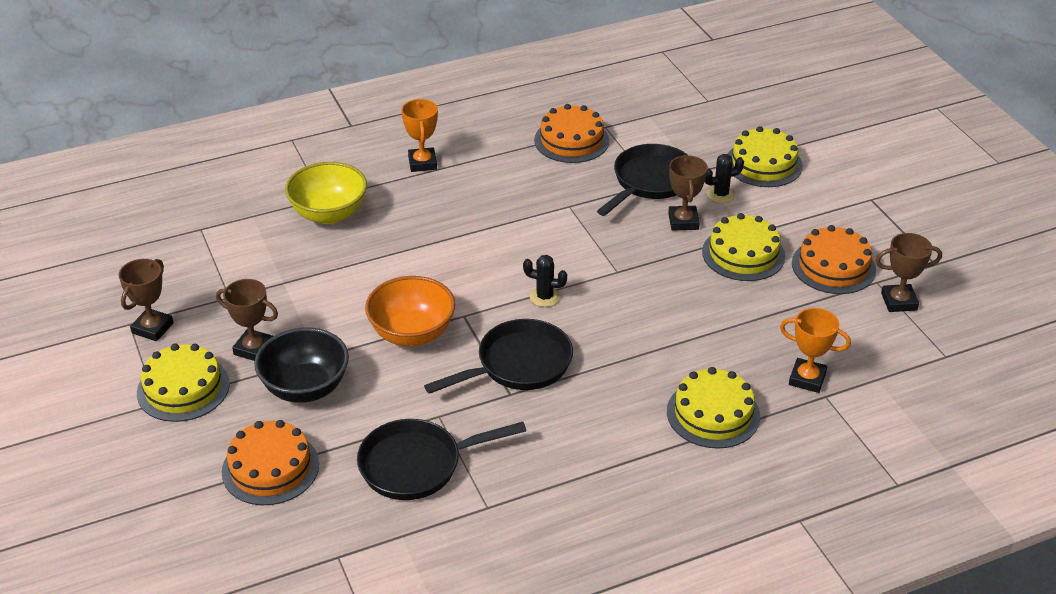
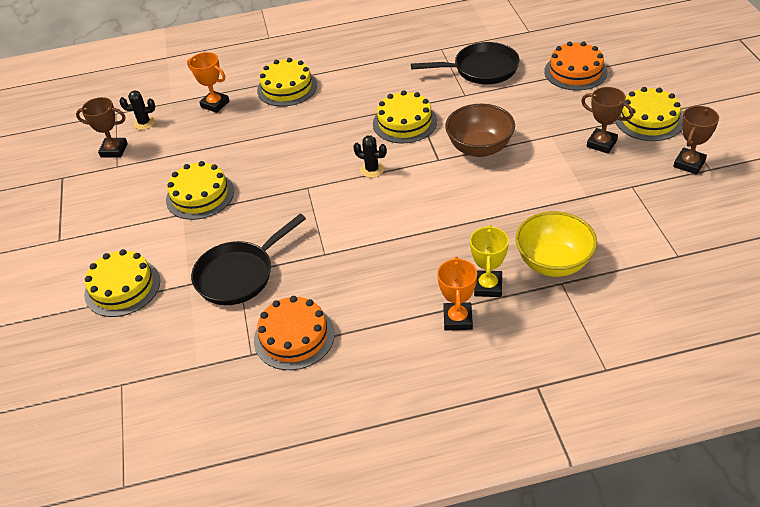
camera: 165 degrees left, 5 degrees up
black bowl [254,328,349,403] -> none
orange bowl [365,276,455,347] -> brown bowl [445,104,515,157]
black pan [424,319,573,394] -> yellow cake [373,90,437,143]
brown trophy [668,155,708,231] -> none
black cactus [705,154,744,203] -> black cactus moved to [119,91,155,130]
orange cake [792,225,876,294] -> none
none -> yellow trophy [470,225,509,297]

